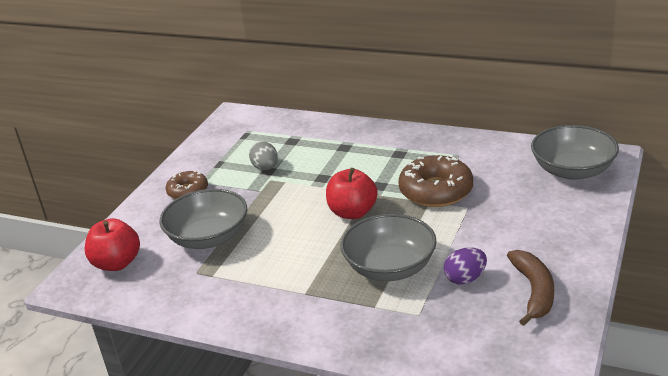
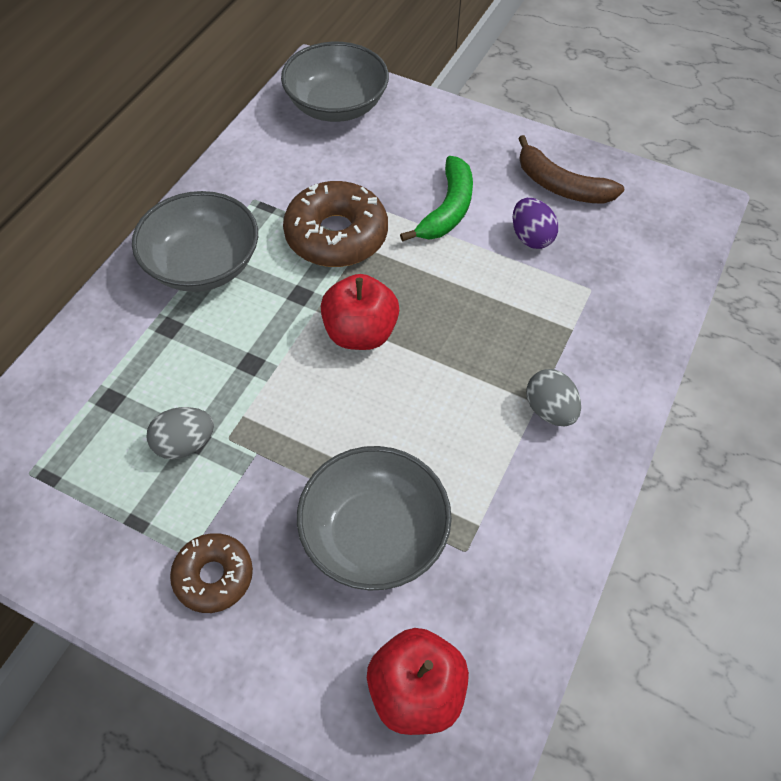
camera: 90 degrees left, 25 degrees up
grey bowl [341,214,437,281] -> grey bowl moved to [132,191,258,292]
brown banana [507,250,554,326] -> brown banana turned 150 degrees counterclockwise [518,135,625,204]
none -> green banana [400,156,473,242]
none -> grey egg [526,369,581,426]

